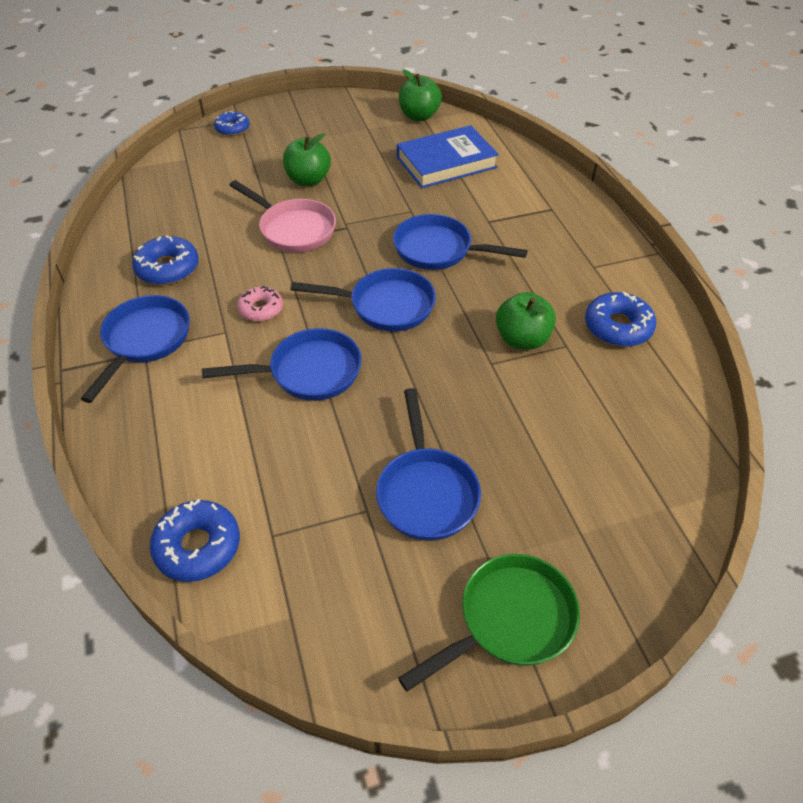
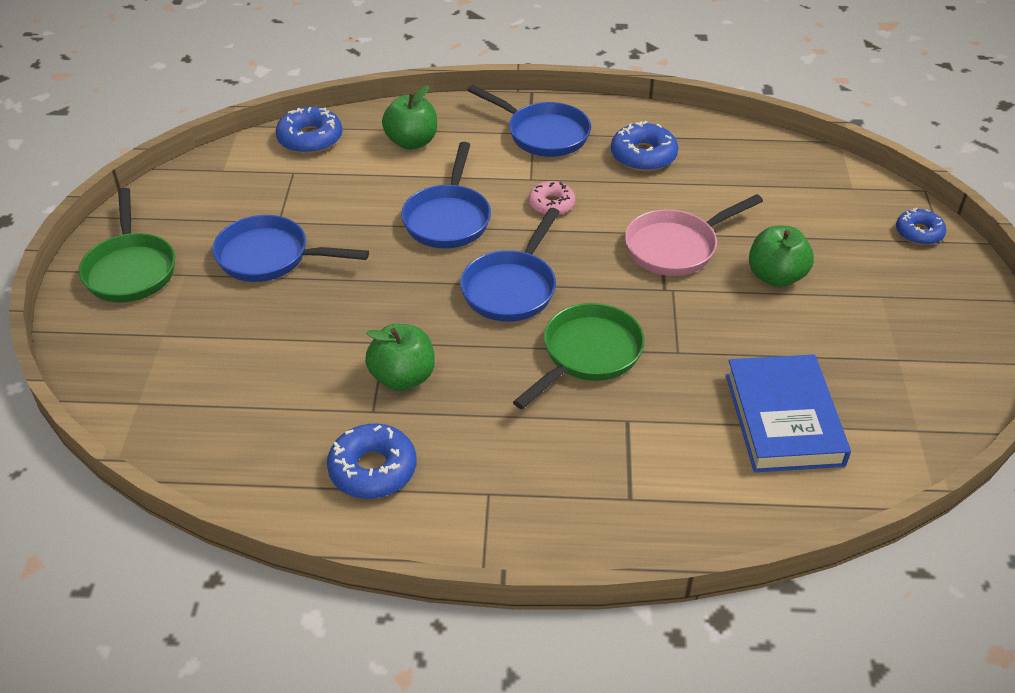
camera: 110 degrees right, 5 degrees down
blue pan [393,214,528,270] -> green pan [513,303,645,409]
green apple [399,69,442,121] -> green apple moved to [382,85,437,150]

